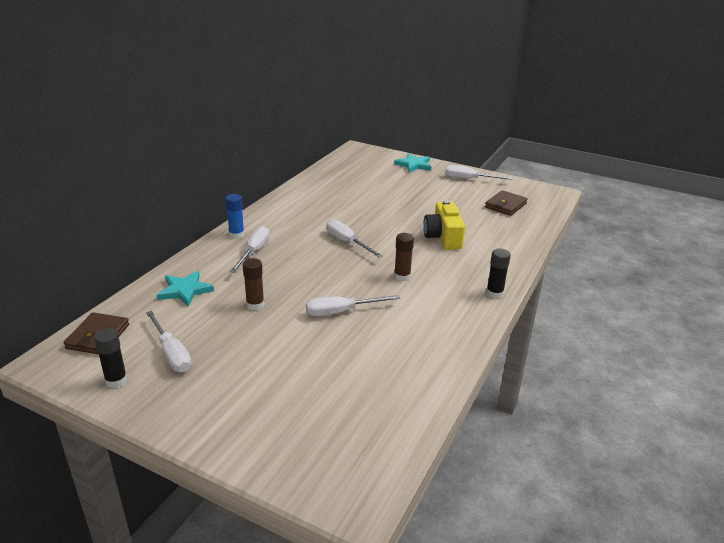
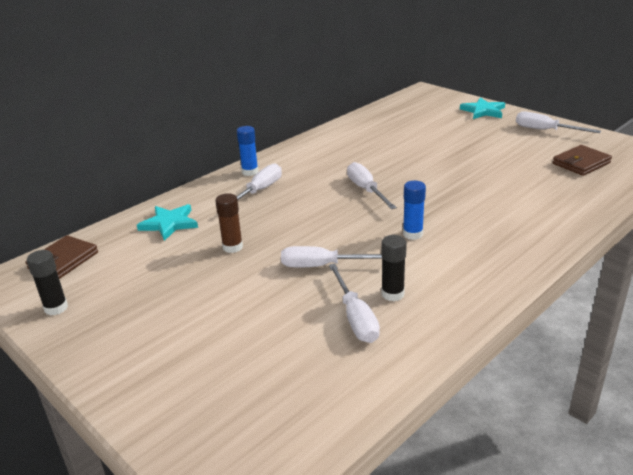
camera: 20 degrees right, 0 degrees up
white screwdriver [146,311,192,372] -> white screwdriver moved to [329,264,380,343]
brown glue stick [394,233,414,282] -> blue glue stick [403,180,426,240]
yellow camera [423,200,465,250] -> none
black glue stick [486,249,511,299] -> black glue stick moved to [381,235,407,302]

